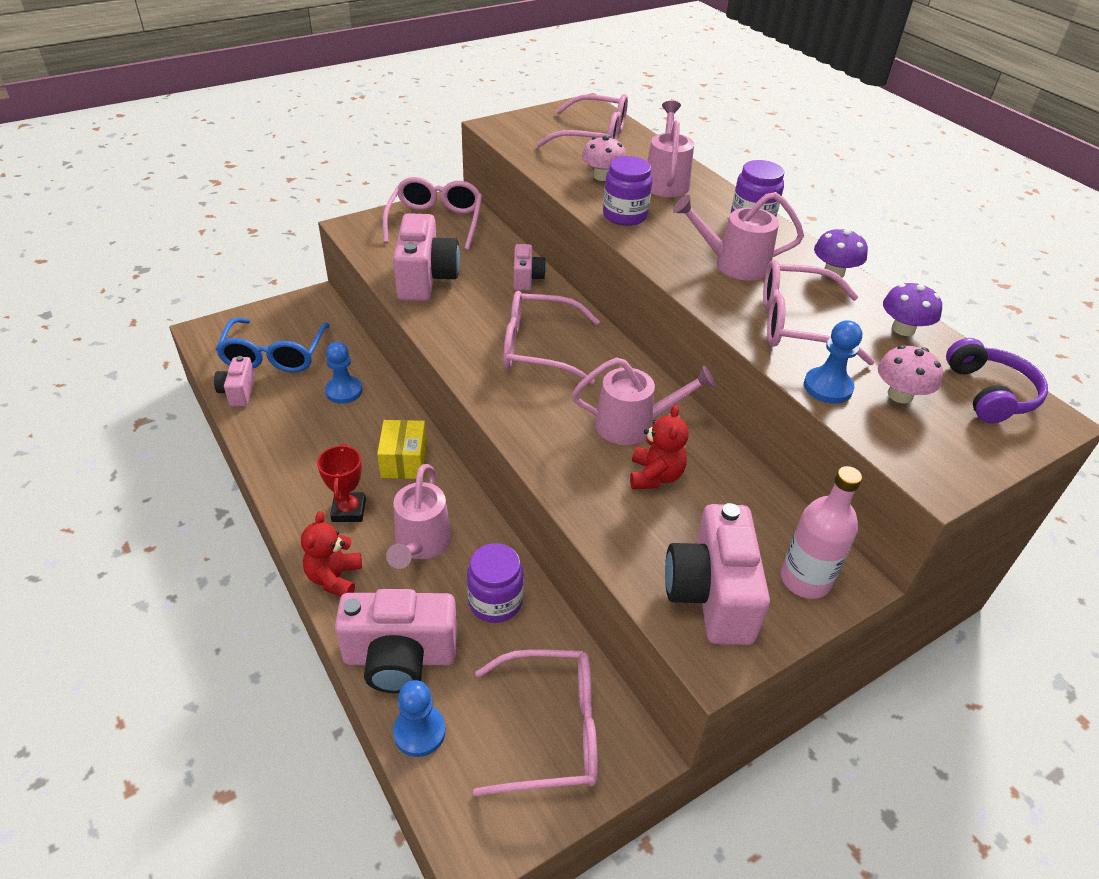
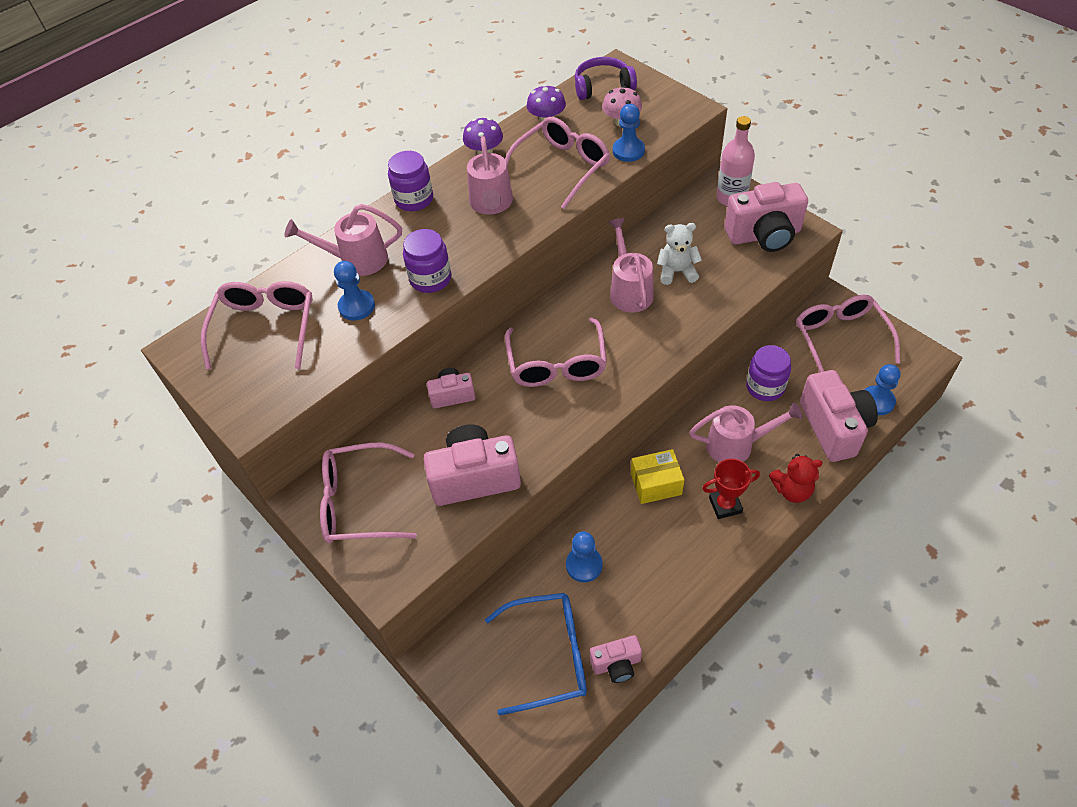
camera: 95 degrees left, 10 degrees up
pink mushroom [582,136,626,181] -> blue pawn [334,261,375,321]
red teddy bear [630,405,689,489] -> white teddy bear [657,223,702,285]
pink glasses [763,260,875,365] -> pink glasses turned 135 degrees counterclockwise [505,117,610,209]

